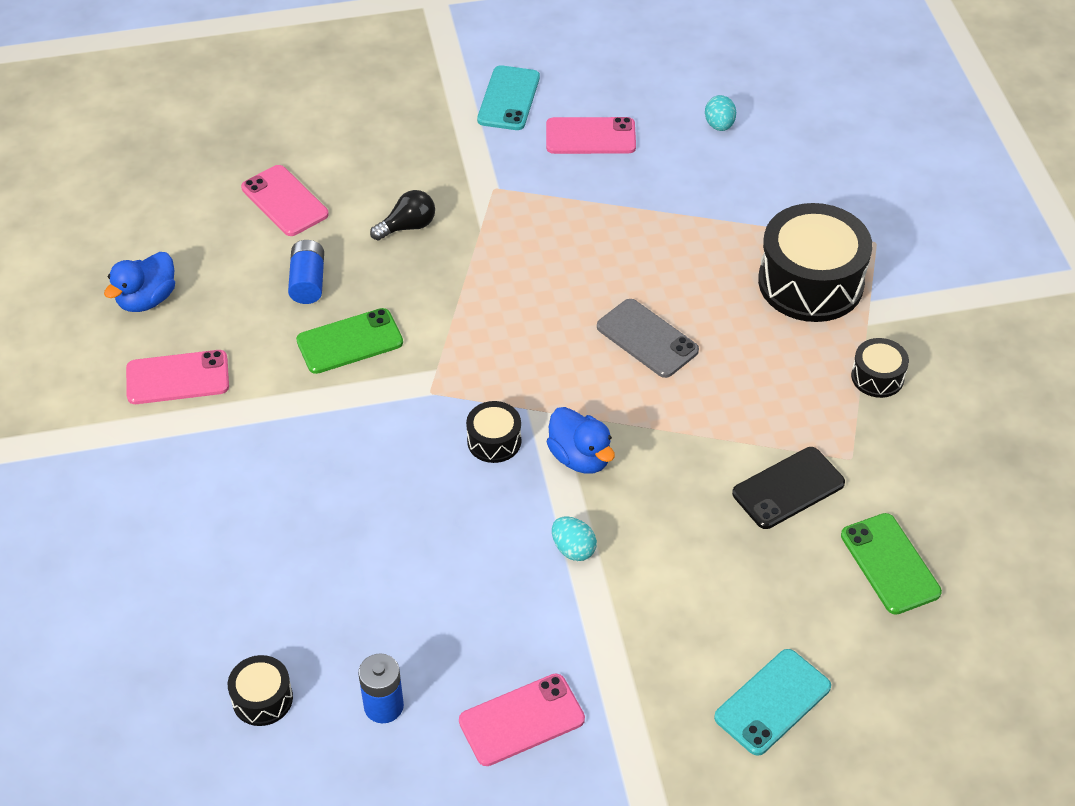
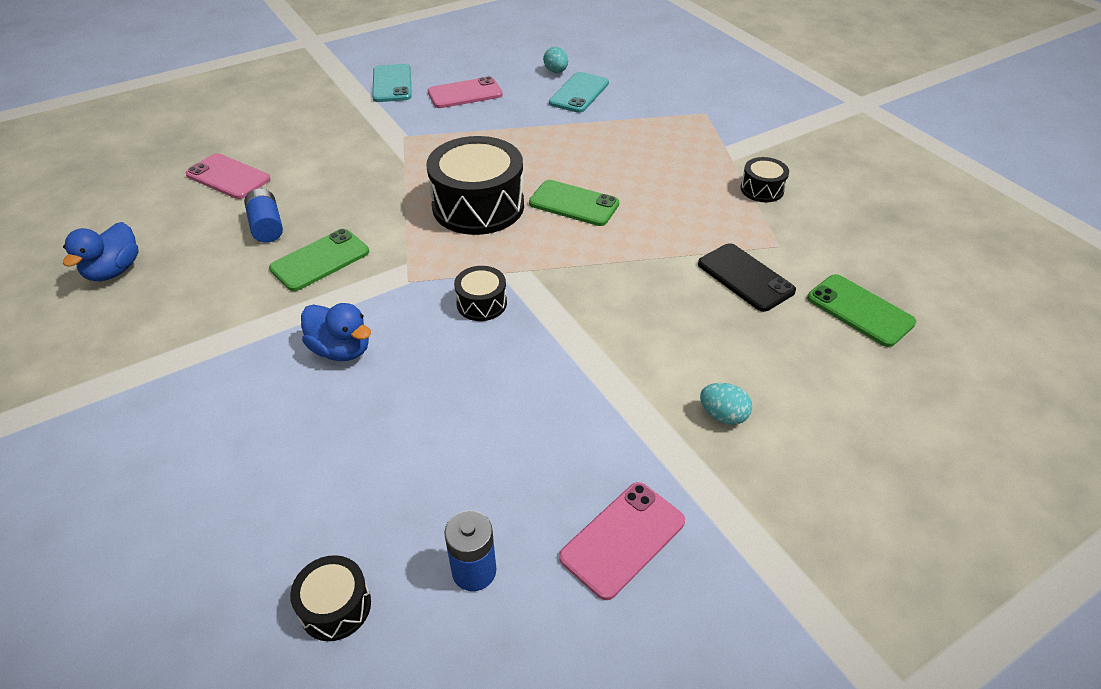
camera: 20 degrees left, 5 degrees down
pink phone [126,350,229,404] -> none
black light bulb [370,190,435,241] -> none
blue duck [547,407,615,474] -> blue duck moved to [301,303,371,361]
turquoise egg [552,516,597,561] -> turquoise egg moved to [700,383,752,425]
grey phone [597,299,699,378] -> green phone [529,180,619,226]
turquoise phone [714,649,831,756] -> turquoise phone moved to [549,72,609,113]
black phone [732,447,845,529] -> black phone turned 75 degrees counterclockwise [698,243,796,312]
black drum [758,203,872,322] -> black drum moved to [426,136,524,235]

